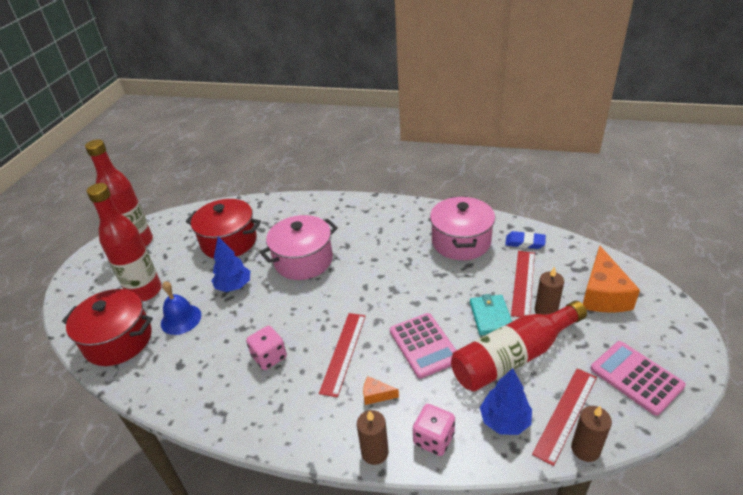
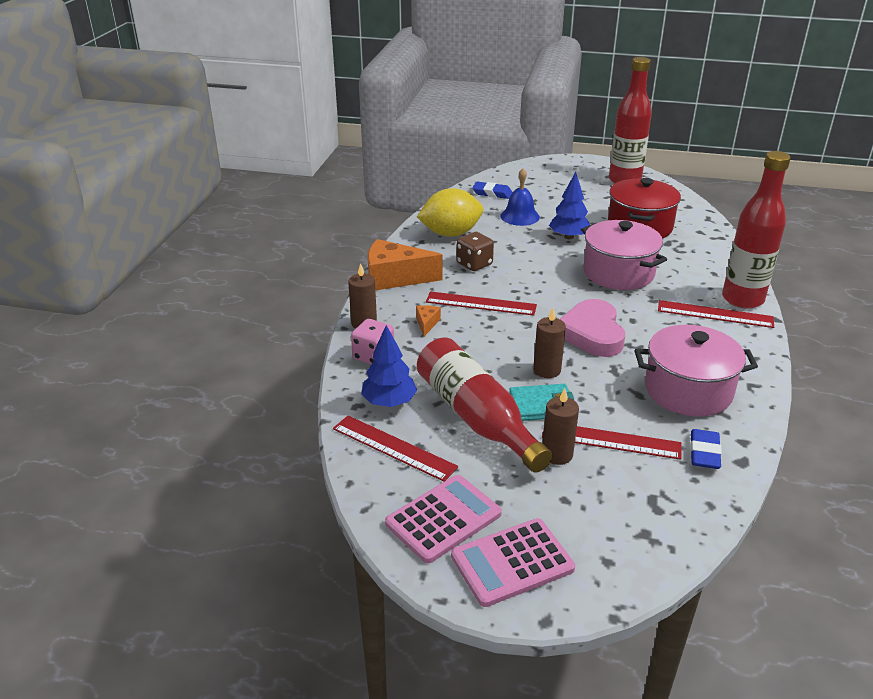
camera: 85 degrees right, 5 degrees down
red pot [62,289,153,366] -> blue eraser [472,182,513,199]
red bottle [87,183,162,302] -> red bottle moved to [722,151,791,309]
pink dice [246,326,287,370] -> brown dice [456,232,494,271]
pink calculator [390,313,457,378] -> pink calculator moved to [451,518,575,607]
brown candle [571,406,612,462] -> brown candle moved to [533,308,566,378]
orange cheese [583,246,640,313] -> orange cheese moved to [368,239,443,290]
none -> yellow lemon [417,188,483,237]
none -> pink heart [560,299,625,357]
none -> red ruler [658,300,774,328]

